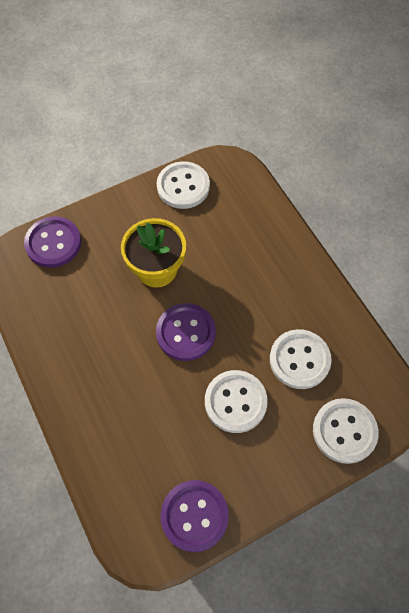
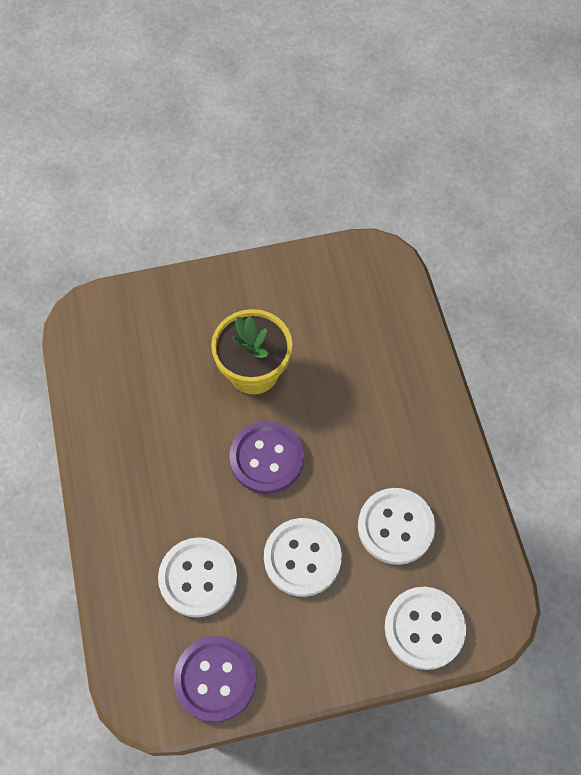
camera: 15 degrees right, 0 degrees up
purple button [24,216,81,268] -> none
white button [157,161,210,209] -> white button moved to [158,537,237,618]

